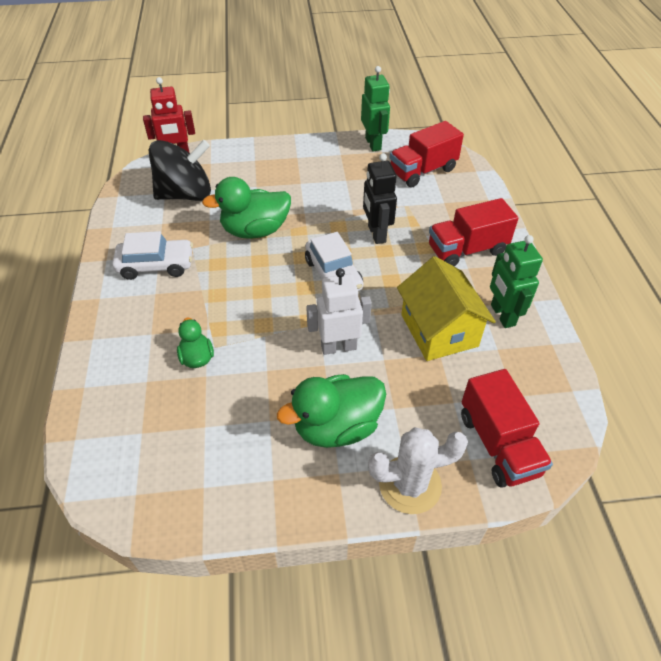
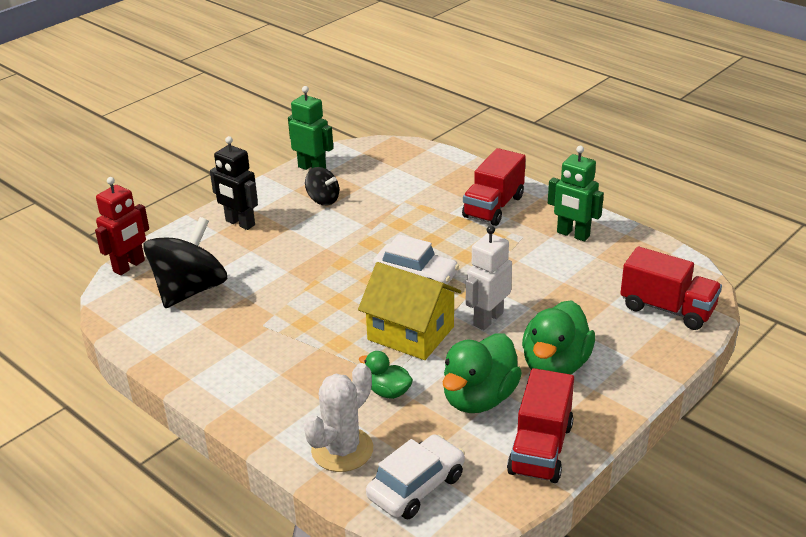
camera: 40 degrees left, 15 degrees down
white car [112,231,193,280] -> white car moved to [366,434,465,519]
green duck [202,177,291,239] -> green duck moved to [442,333,522,413]
black robot [363,153,397,244] -> black robot moved to [210,136,258,230]
white cactus [368,427,468,514] -> white cactus moved to [304,363,373,472]
red truck [390,121,464,188] -> red truck moved to [507,368,574,483]
yellow house [397,256,496,361] -> yellow house moved to [358,262,461,360]
none -> black spinning top [305,167,339,205]

